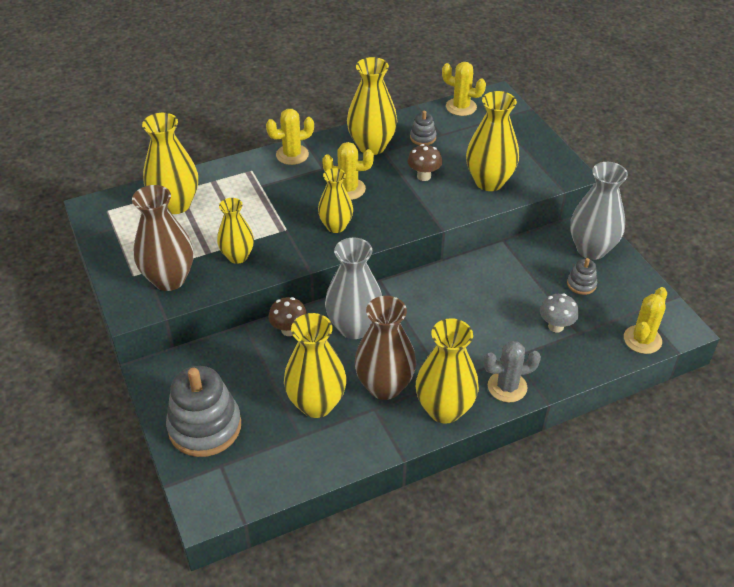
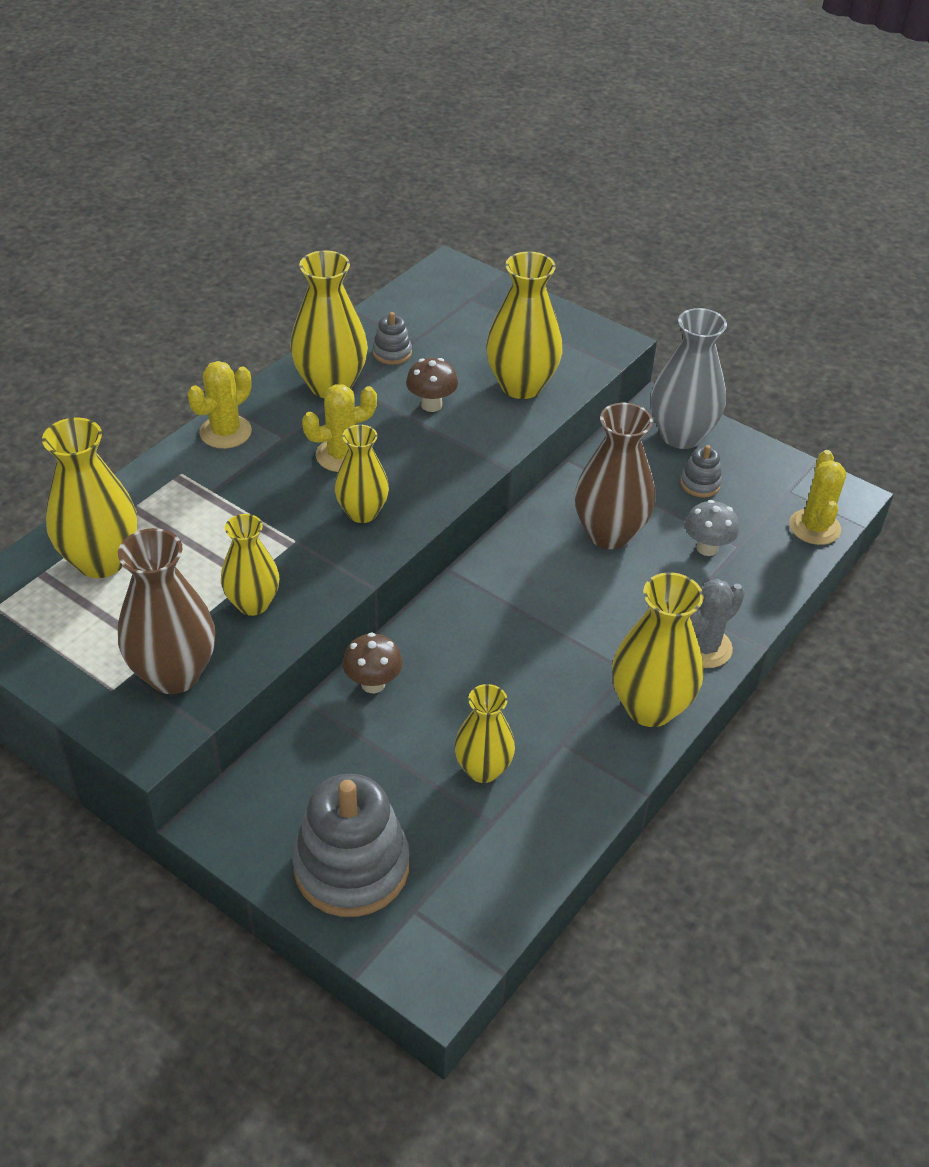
camera: 30 degrees left, 0 degrees up
yellow vase [284,313,347,418] -> yellow vase [454,684,515,783], size x0.64
grey vase [325,237,382,339] -> none
brown vase [354,296,416,400] -> brown vase moved to [575,403,655,549]
yellow cactus [442,62,486,116] -> none

